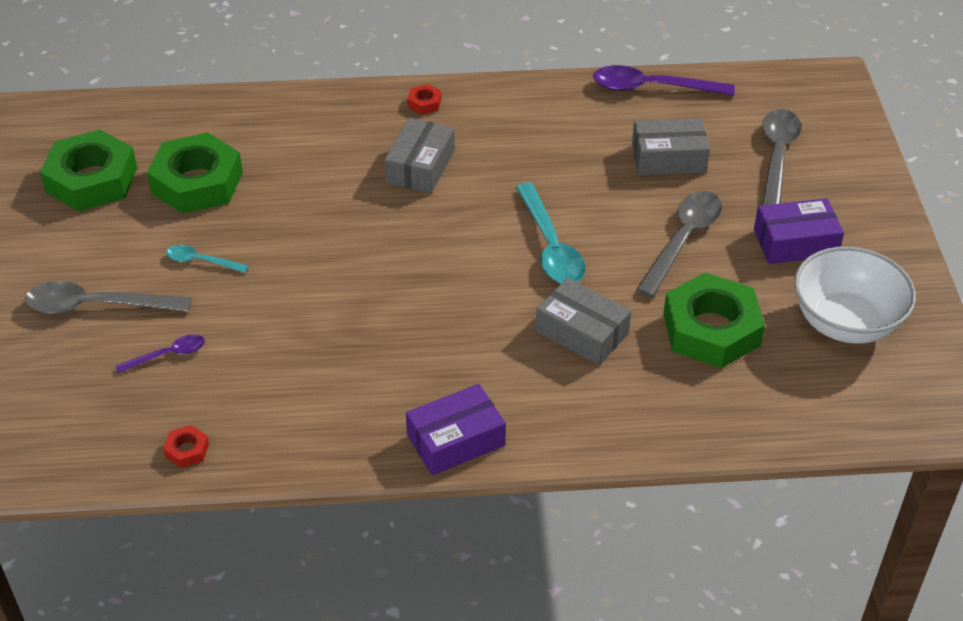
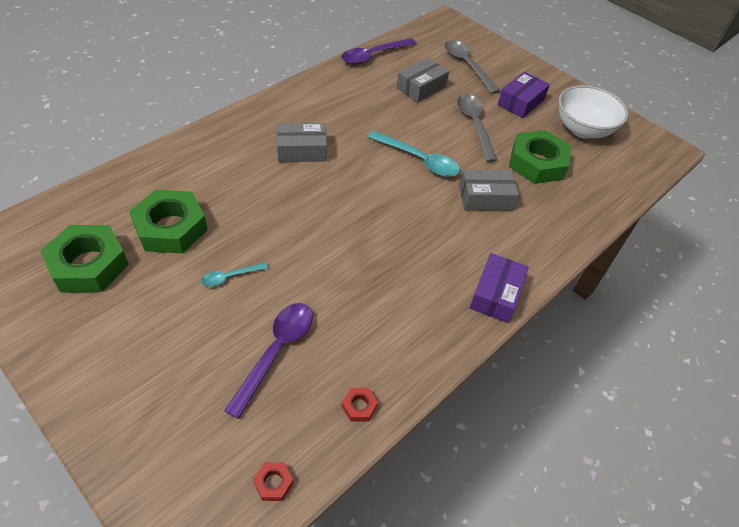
camera: 45 degrees left, 5 degrees up
grey spoon [25,281,191,314] -> none
purple spoon [115,334,205,373] -> purple spoon [224,303,313,419], size x1.86
grey box [384,118,455,193] -> grey box turned 75 degrees counterclockwise [277,123,327,162]
red nut [407,84,441,115] -> red nut moved to [253,462,293,501]

